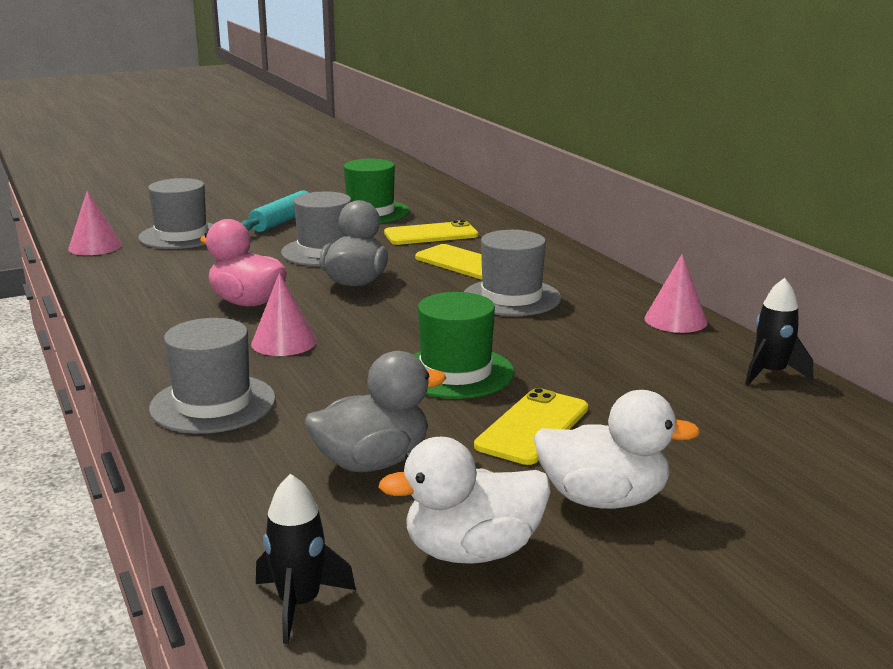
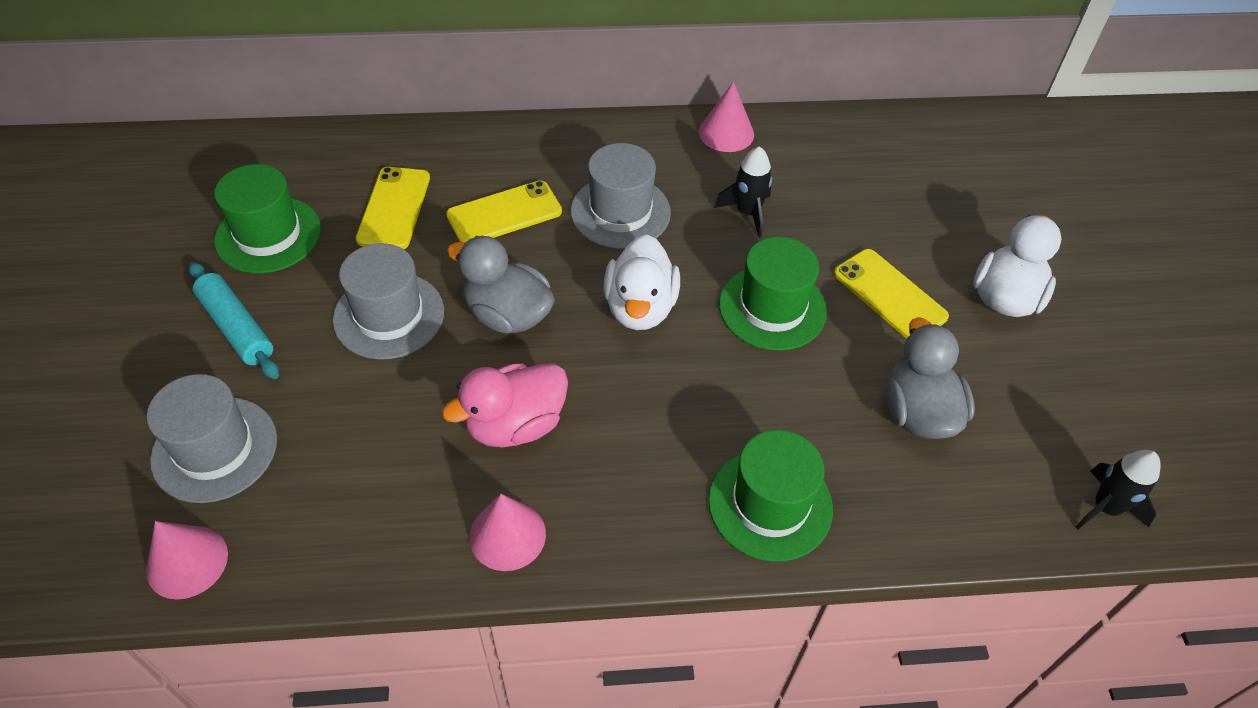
camera: 70 degrees left, 30 degrees up
grey hat [149,318,276,434] -> green hat [708,430,833,562]
pink cone [251,273,317,356] -> pink cone moved to [469,494,546,571]
white duck [378,437,551,564] -> white duck moved to [603,235,680,330]
black rocket [745,278,813,385] -> black rocket moved to [714,146,772,238]

